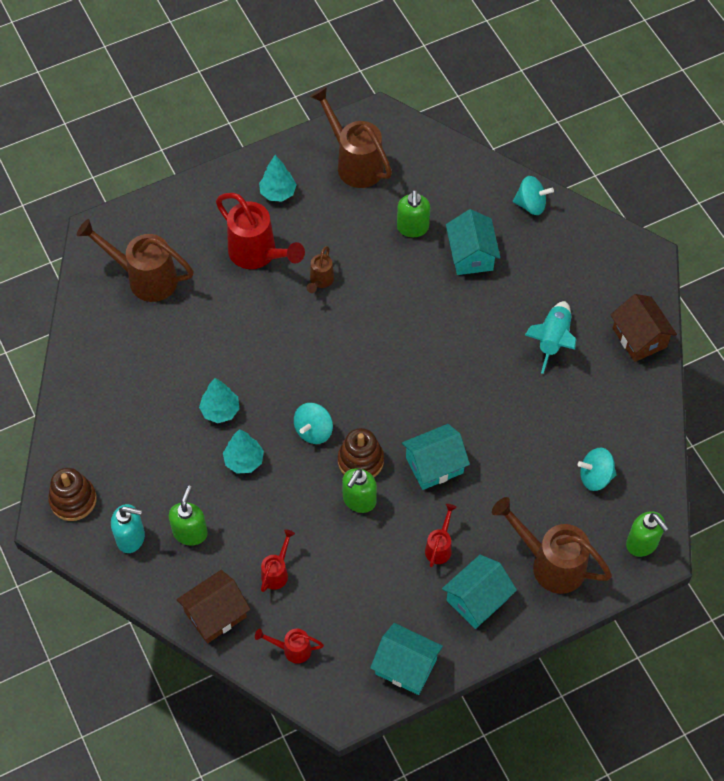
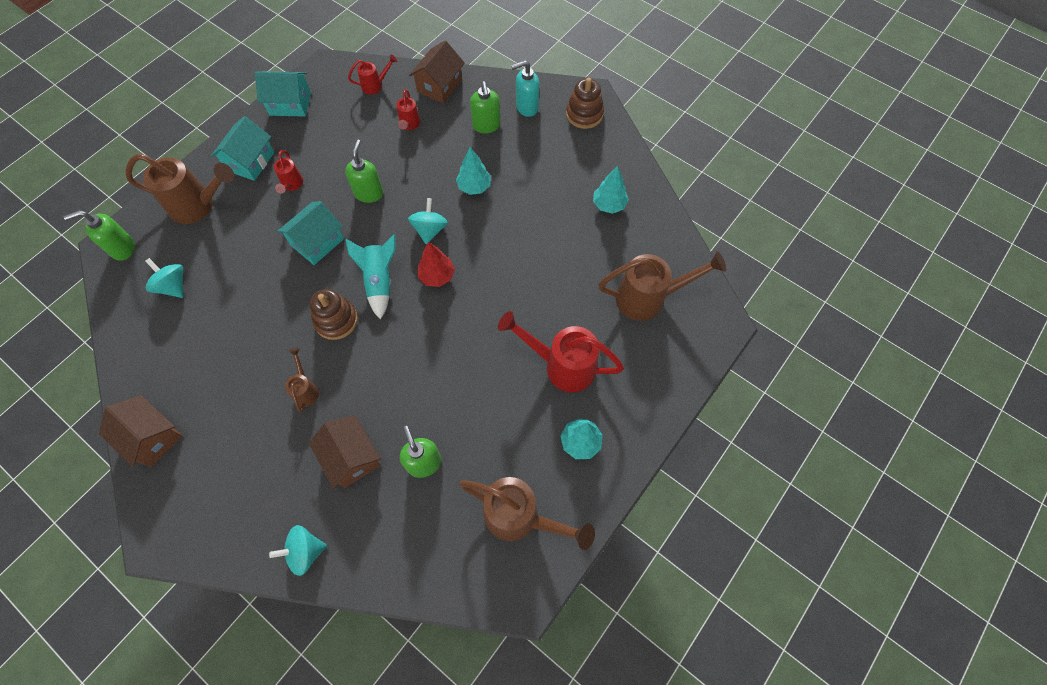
camera: 155 degrees right, 5 degrees up
turquoise tree [199,378,239,423] -> turquoise tree moved to [593,166,629,214]
brown watering can [307,246,334,293] -> brown watering can moved to [285,348,319,412]
brown stacking toy [338,428,384,477] -> brown stacking toy moved to [310,289,358,340]
turquoise house [446,209,500,275] -> brown house [309,415,381,489]
turquoise rocket [525,301,576,374] -> turquoise rocket moved to [345,234,396,319]
turquoise spinning top [578,448,617,491] -> turquoise spinning top turned 105 degrees counterclockwise [145,258,183,298]
green soap dispenser [626,511,669,557] -> green soap dispenser turned 45 degrees counterclockwise [64,210,135,261]
none -> red tree [418,242,455,287]

